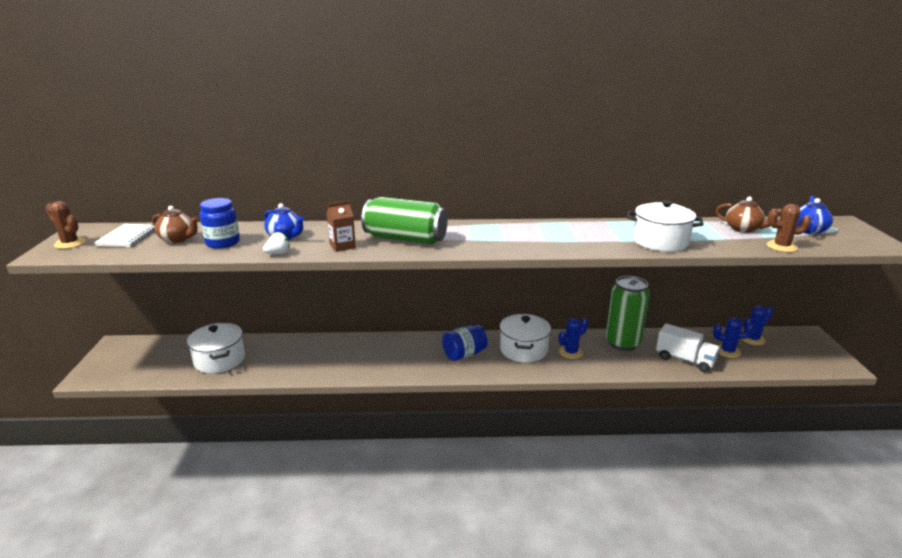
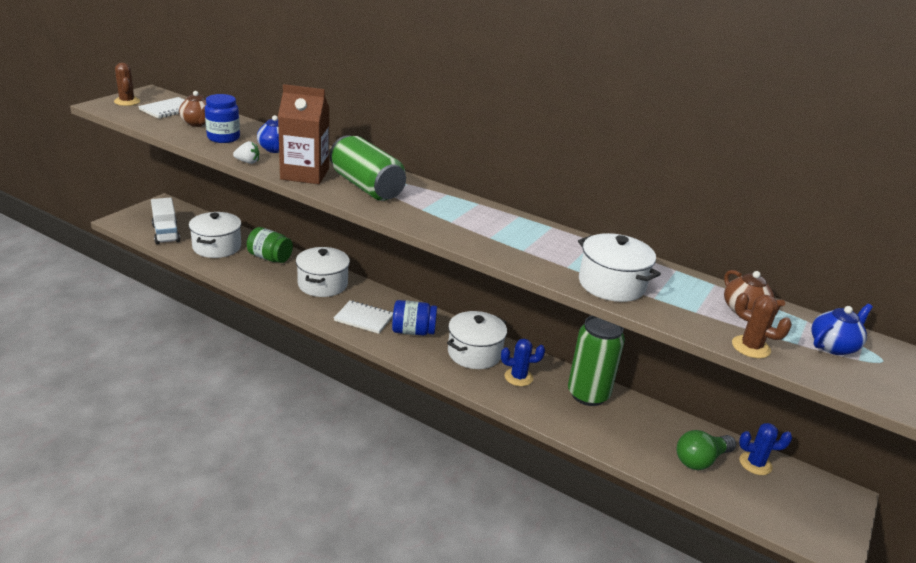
camera: 30 degrees right, 5 degrees up
brown carton [327,200,356,252] -> brown carton [278,84,329,184], size x1.87
white truck [656,324,720,372] -> white truck moved to [151,197,180,244]
blue cactus [713,317,754,358] -> green light bulb [676,430,736,470]
none -> green jar [247,227,293,263]
none -> white pot [296,247,350,297]
none -> white notebook [334,300,393,334]

